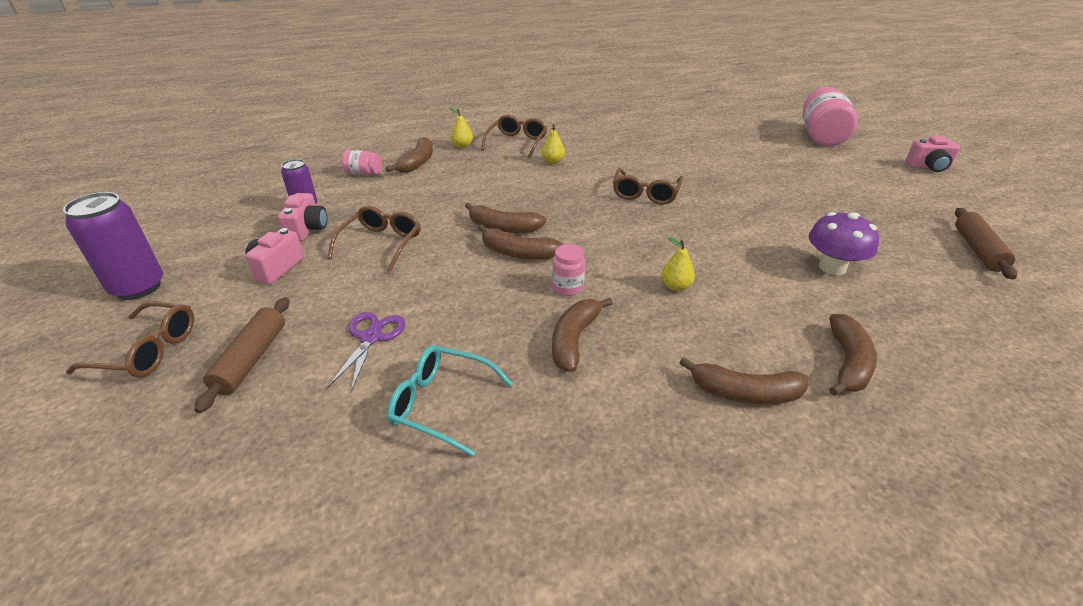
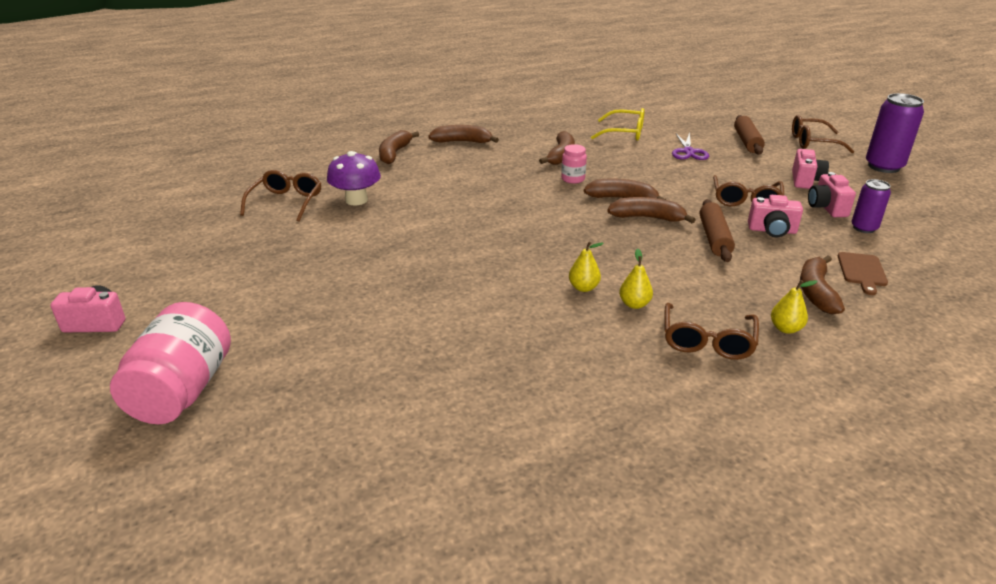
camera: 175 degrees right, 5 degrees down
pink jar [342,150,382,175] -> brown cutting board [838,252,888,295]
turquoise glasses [387,345,513,457] -> yellow glasses [591,108,645,141]
brown glasses [613,168,683,205] -> brown glasses moved to [240,170,321,222]
yellow pear [661,237,695,291] -> yellow pear moved to [569,242,604,292]
brown rolling pin [955,208,1017,280] -> brown rolling pin moved to [699,199,735,262]
none -> pink camera [748,195,803,237]

